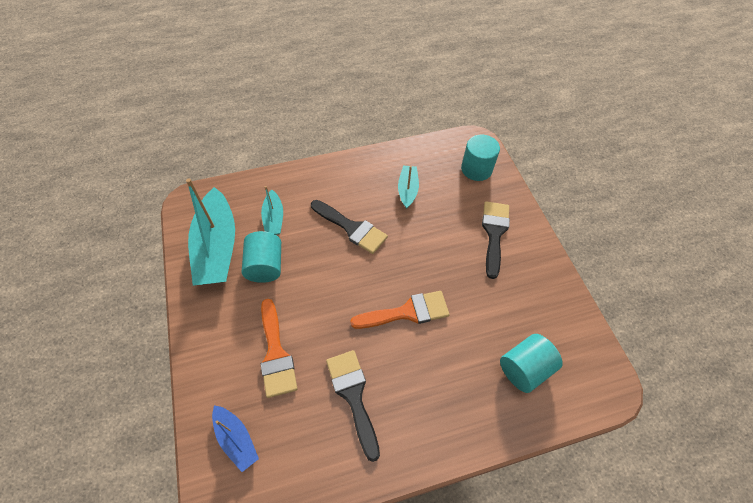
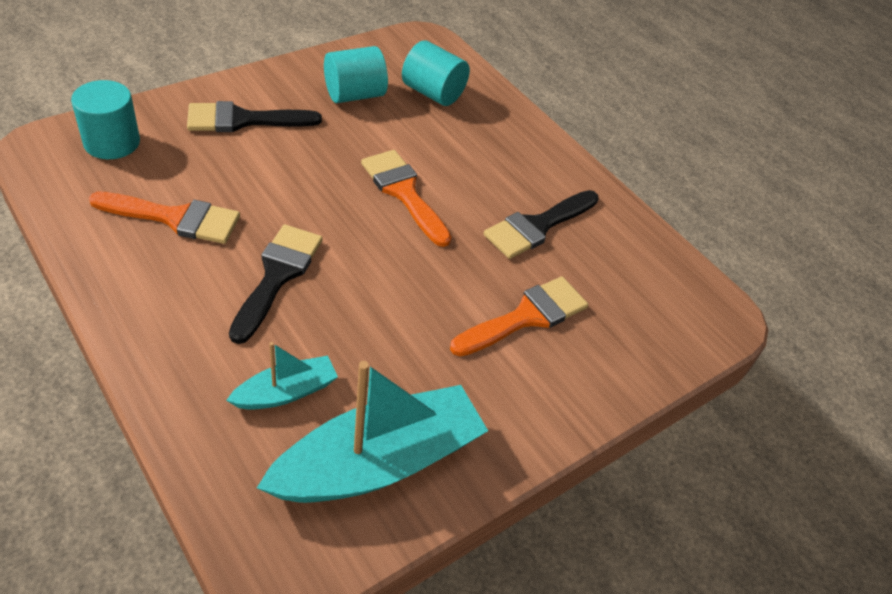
camera: 115 degrees left, 10 degrees down
blue boat [212,405,259,472] -> none
turquoise cylinder [242,231,281,283] -> turquoise cylinder moved to [324,46,388,103]
turquoise boat [398,166,419,209] -> orange brush [89,191,240,244]

